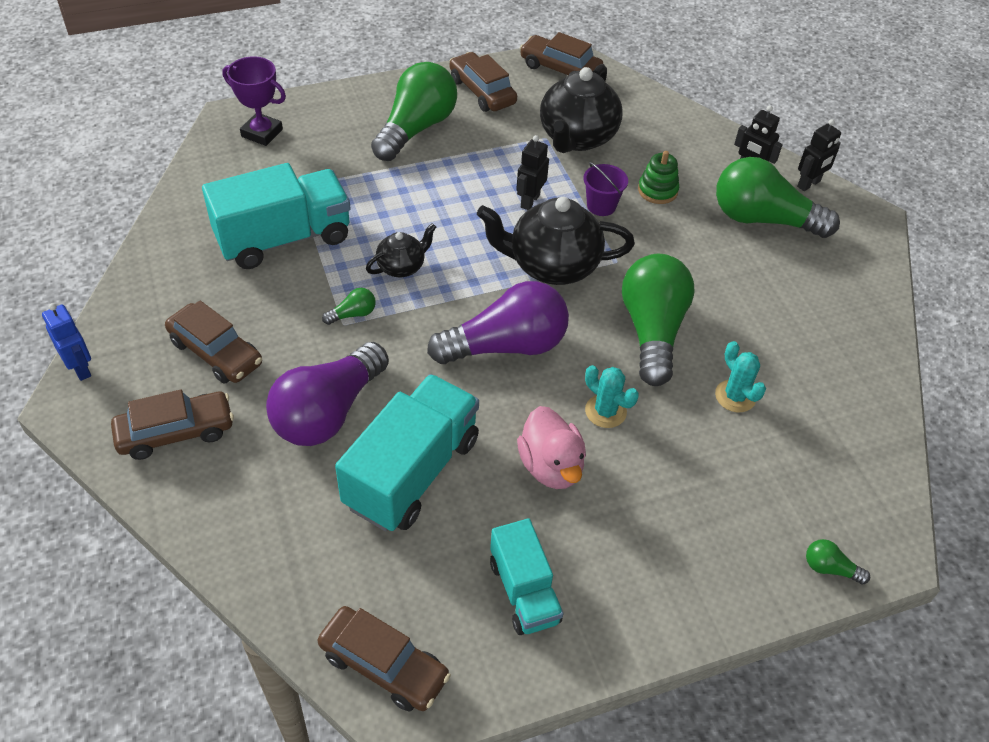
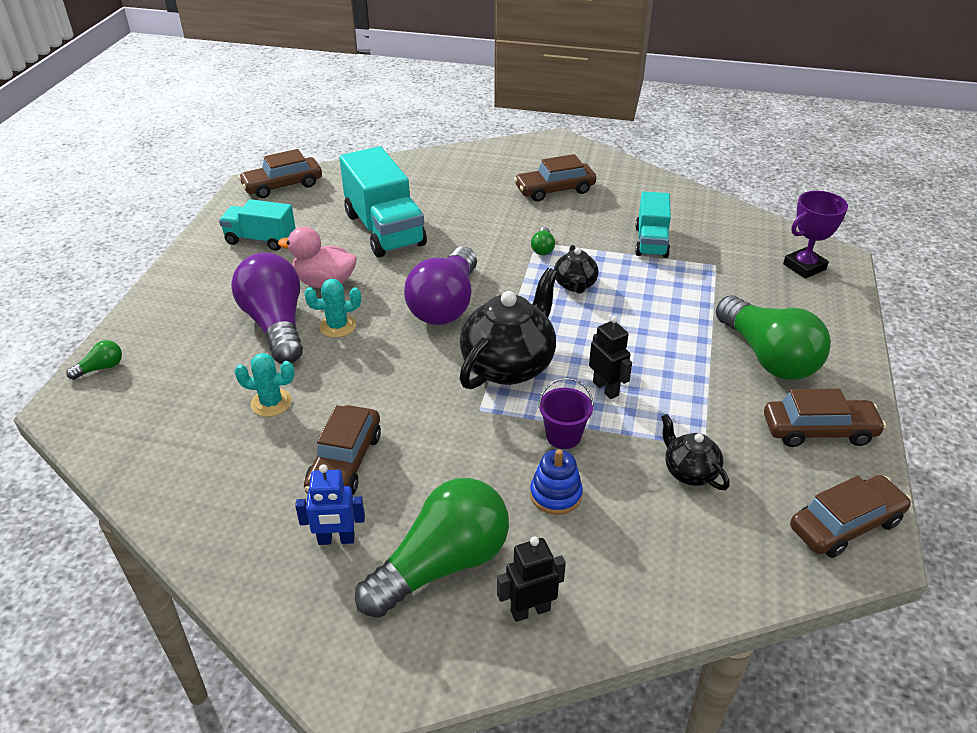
camera: 125 degrees right, 10 degrees down
blue robot [42,303,91,381] -> blue robot moved to [295,464,365,545]
brown car [111,389,234,460] -> brown car moved to [304,405,381,495]
turquoise truck [202,163,351,269] -> turquoise truck [635,191,671,258], size x0.60
purple light bulb [266,342,389,446] -> purple light bulb moved to [231,253,303,364]
black teapot [540,64,622,153] -> black teapot [661,414,730,490], size x0.52
green light bulb [622,254,695,386] -> none
green stacking toy [638,151,679,204] -> blue stacking toy [530,449,583,515]
black robot [797,119,841,191] -> none

